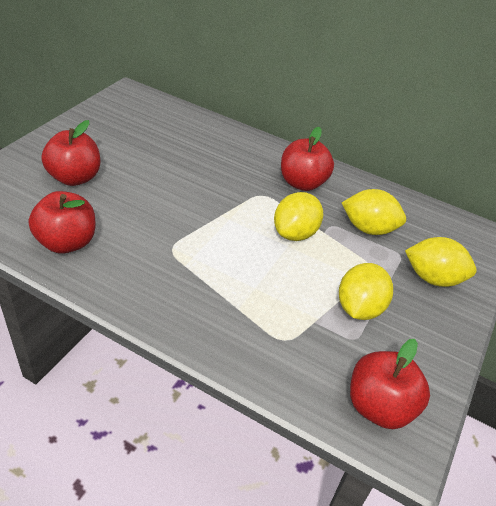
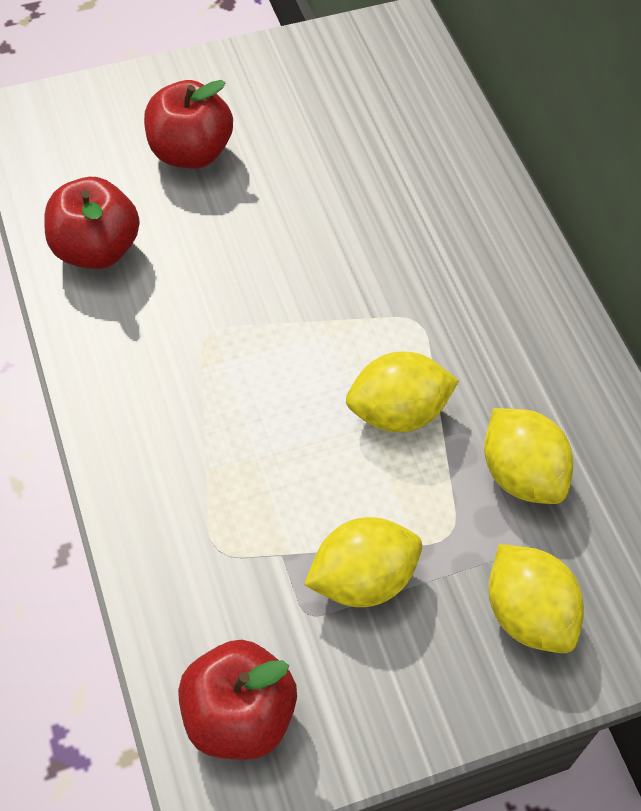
camera: 45 degrees right, 15 degrees up
red apple [281,127,334,191] -> none

